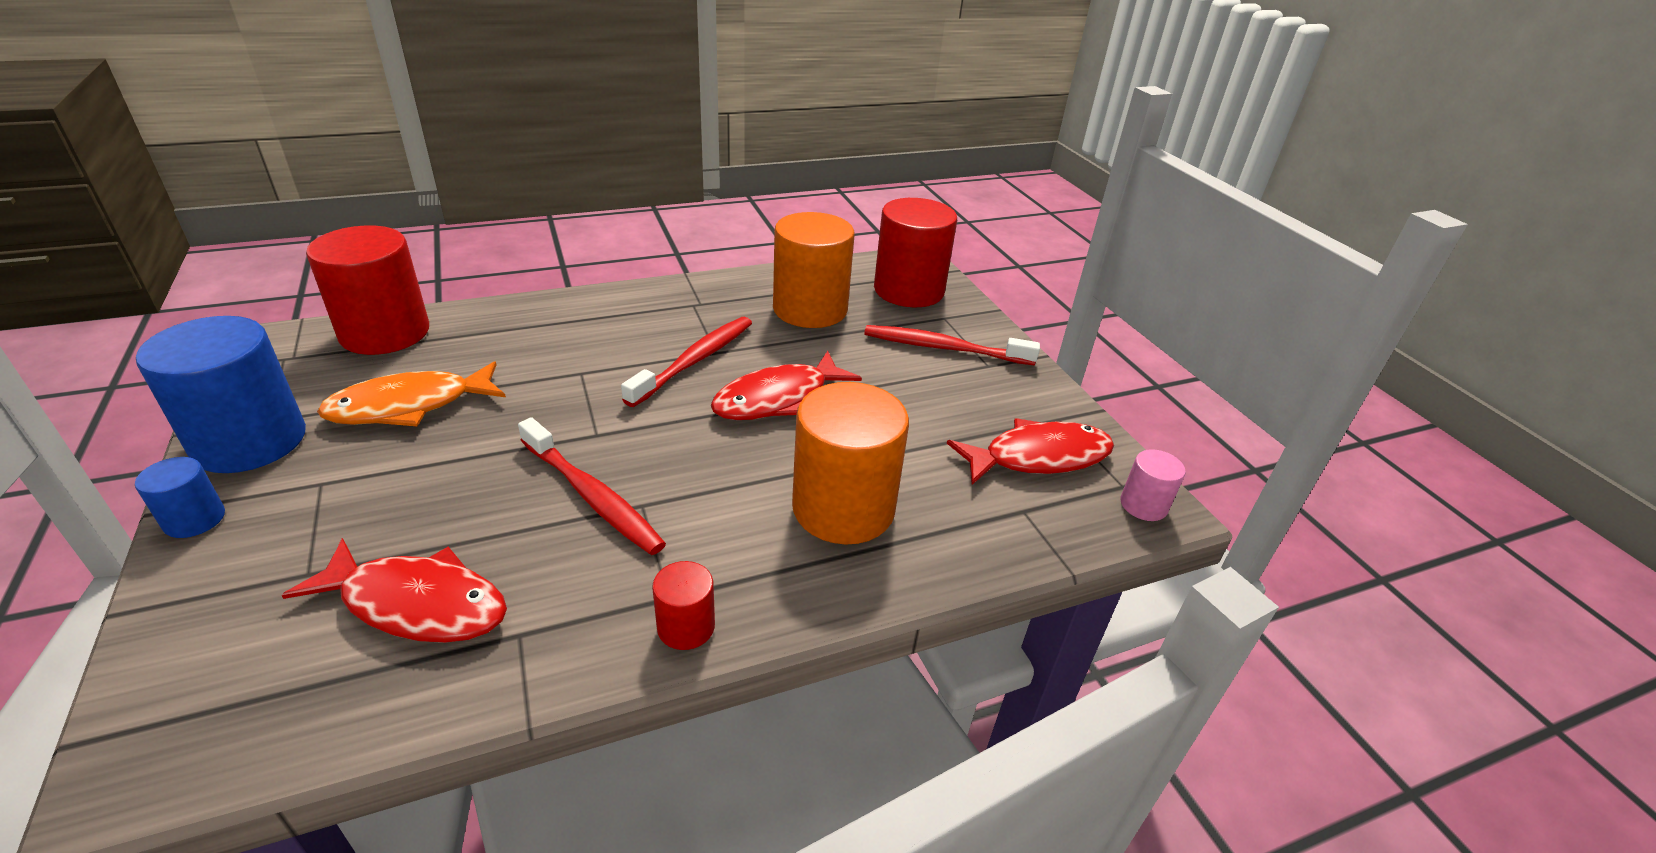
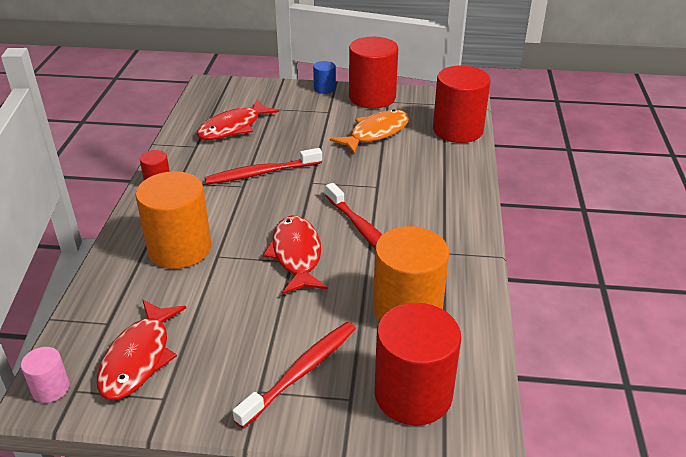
camera: 120 degrees right, 0 degrees up
blue cylinder [136,316,306,473] -> red cylinder [349,37,398,108]
orange fish [317,361,506,426] -> orange fish turned 45 degrees clockwise [330,109,409,154]

